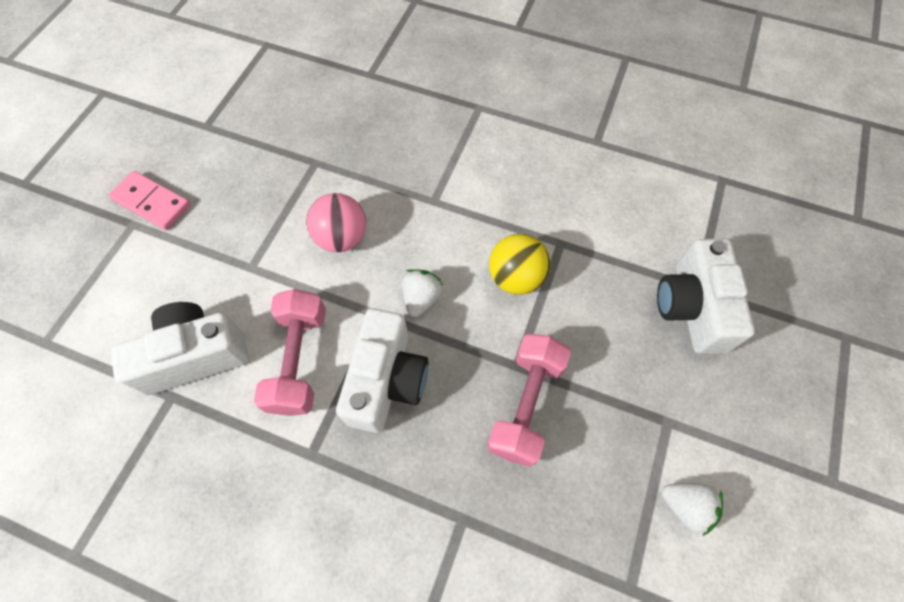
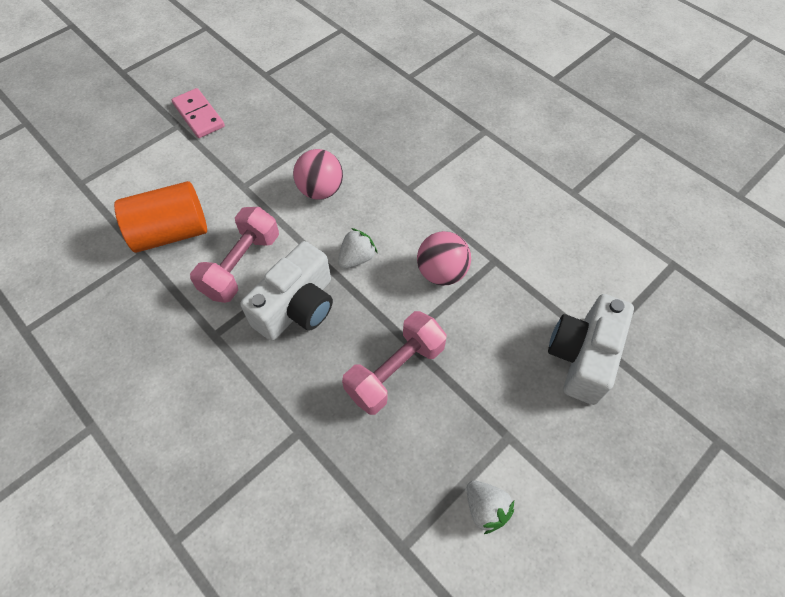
camera: 25 degrees right, 5 degrees down
white camera [111,302,249,395] -> orange cylinder [114,181,207,253]
yellow ball [489,234,550,295] -> pink ball [417,231,471,285]

